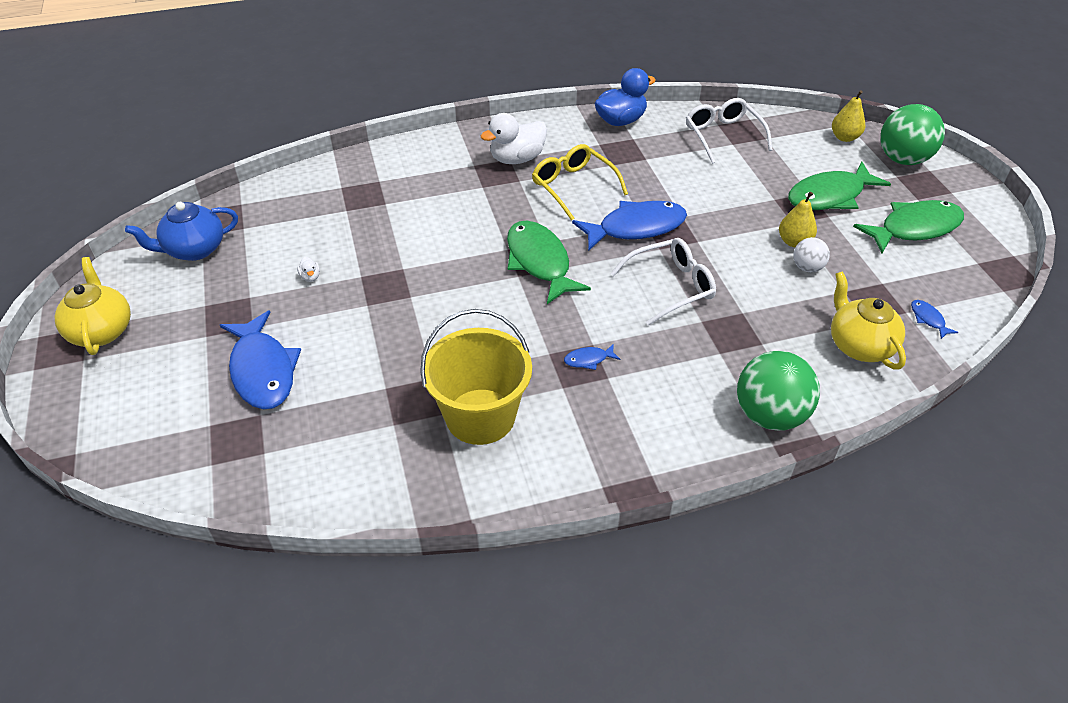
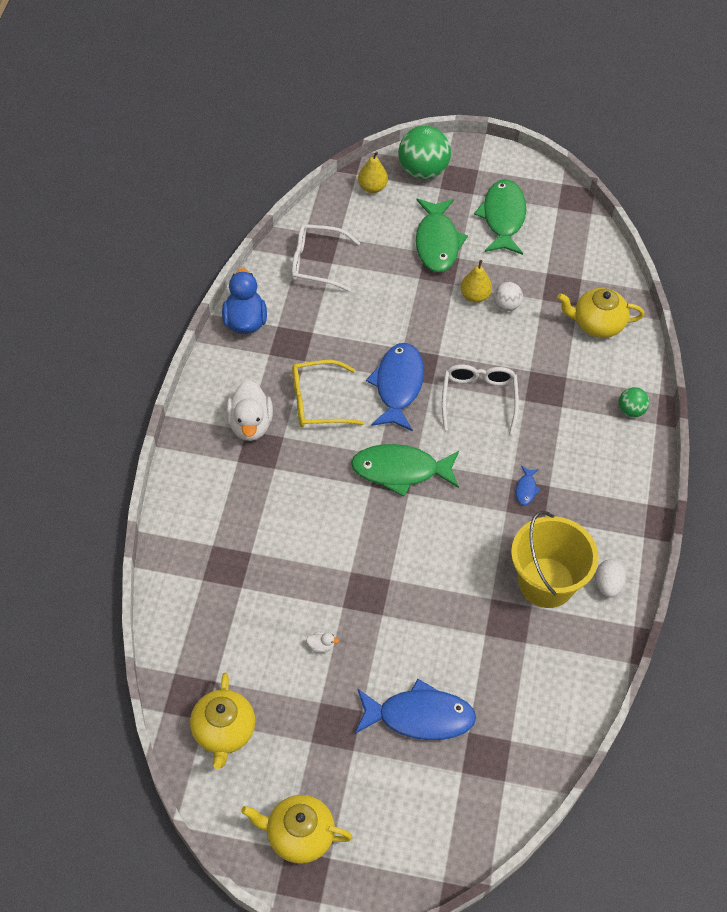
camera: 65 degrees left, 10 degrees up
blue teapot [125,202,238,261] -> yellow teapot [190,673,255,769]
green ball [737,351,820,431] -> green ball [619,387,649,417], size x0.52
blue fish [911,300,958,339] -> none
none -> white egg [595,559,626,597]

